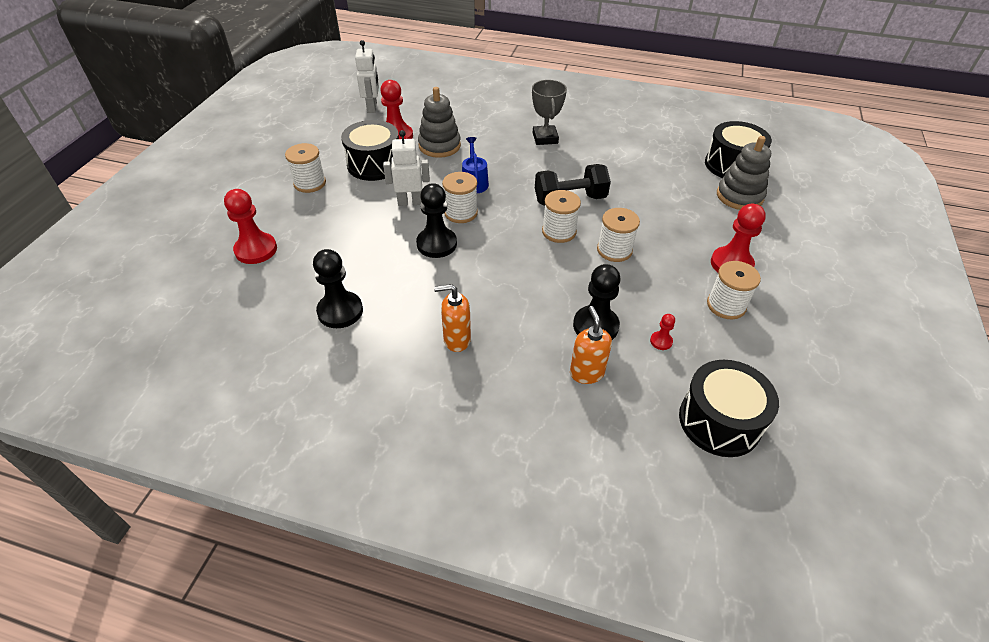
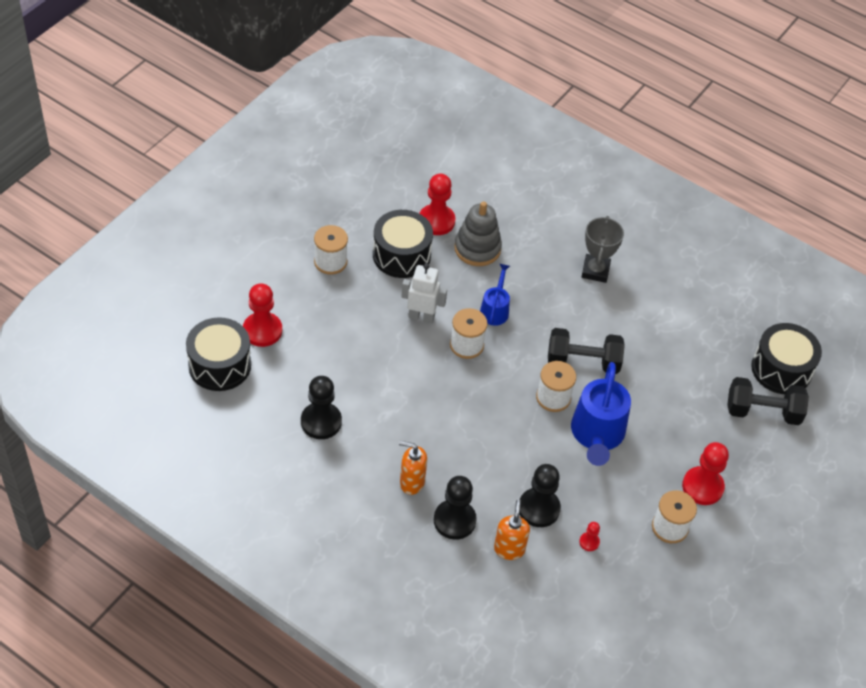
camera: 15 degrees right, 5 degrees up
white robot [355,40,379,113] -> none
black pawn [416,183,457,258] -> black pawn moved to [434,476,477,540]
white spool [597,208,640,262] -> blue watering can [571,362,631,466]
black drum [679,360,779,457] -> black drum moved to [186,317,251,391]
grey stacking toy [717,136,771,210] -> black dumbbell [727,377,809,425]

